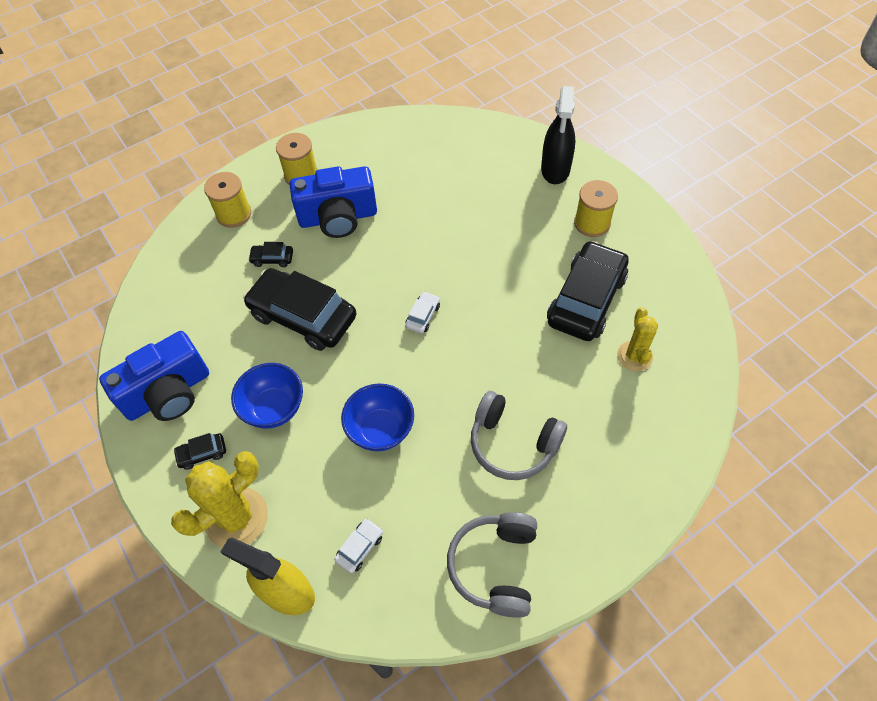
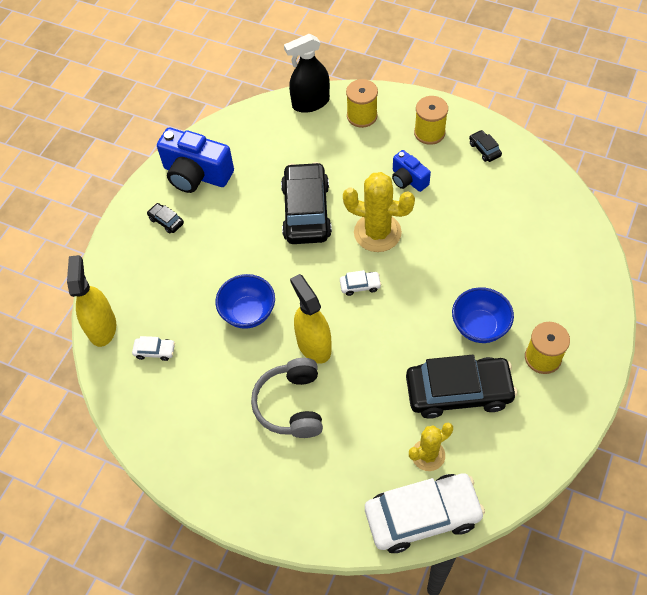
camera: 60 degrees right, 0 degrees up
yellow cactus [171,451,268,548] -> yellow cactus moved to [343,172,415,252]
blue bowl [231,363,303,429] -> blue bowl moved to [452,287,514,343]
black car [248,242,293,267] -> black car moved to [469,130,502,162]
blue camera [290,166,377,238] -> blue camera [392,150,431,192], size x0.56
grey headphones [447,512,537,618] -> none
black spray bottle [541,86,575,184] -> black spray bottle moved to [284,34,330,113]
none -> yellow spray bottle [290,274,331,364]
none -> white car [365,473,485,553]

